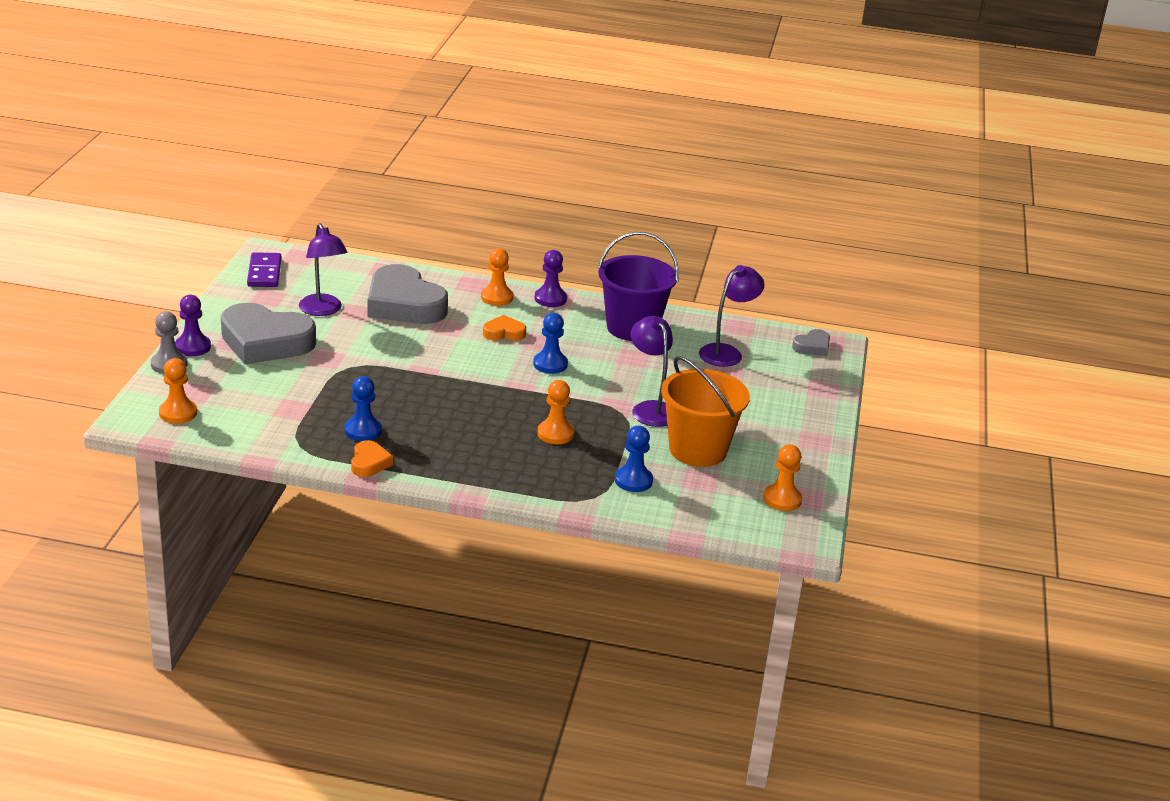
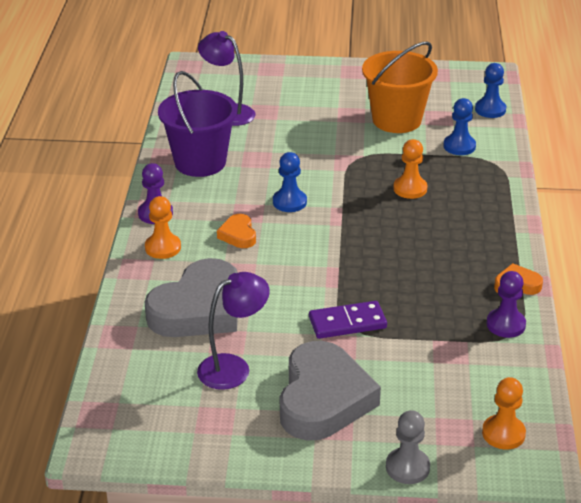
camera: 95 degrees left, 5 degrees up
purple pawn [175,295,211,356] -> purple pawn moved to [487,271,526,338]
purple domino [247,252,281,287] -> purple domino moved to [309,301,387,339]
blue pawn [345,376,382,441] -> blue pawn moved to [475,63,506,118]
purple lamp [631,316,673,427] -> none
orange pawn [763,444,802,511] -> none
grey heart [792,329,830,356] -> none

